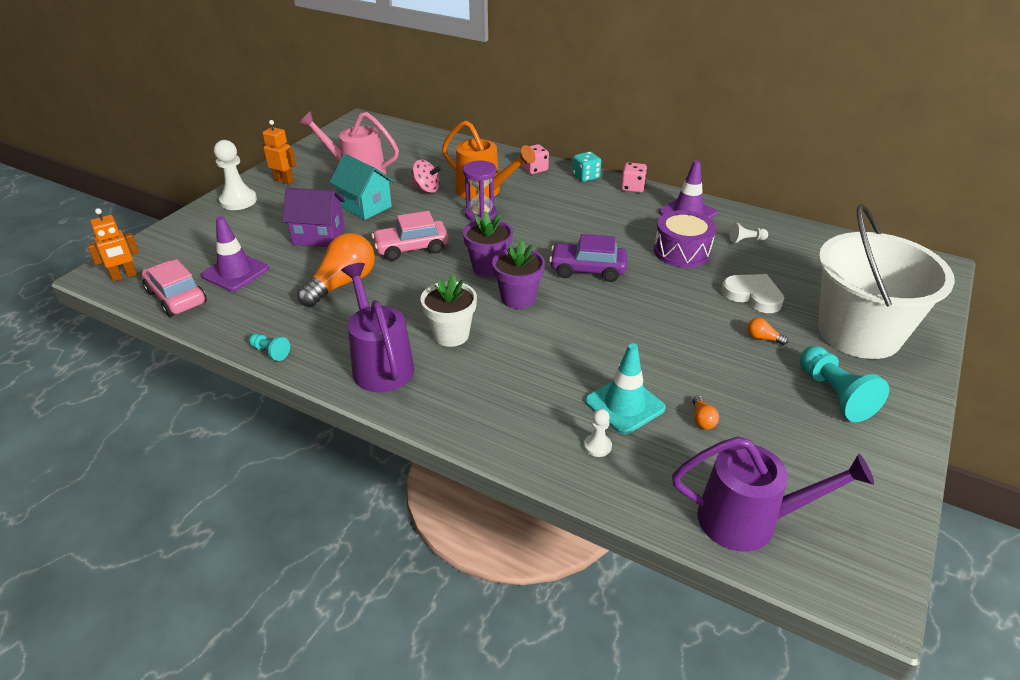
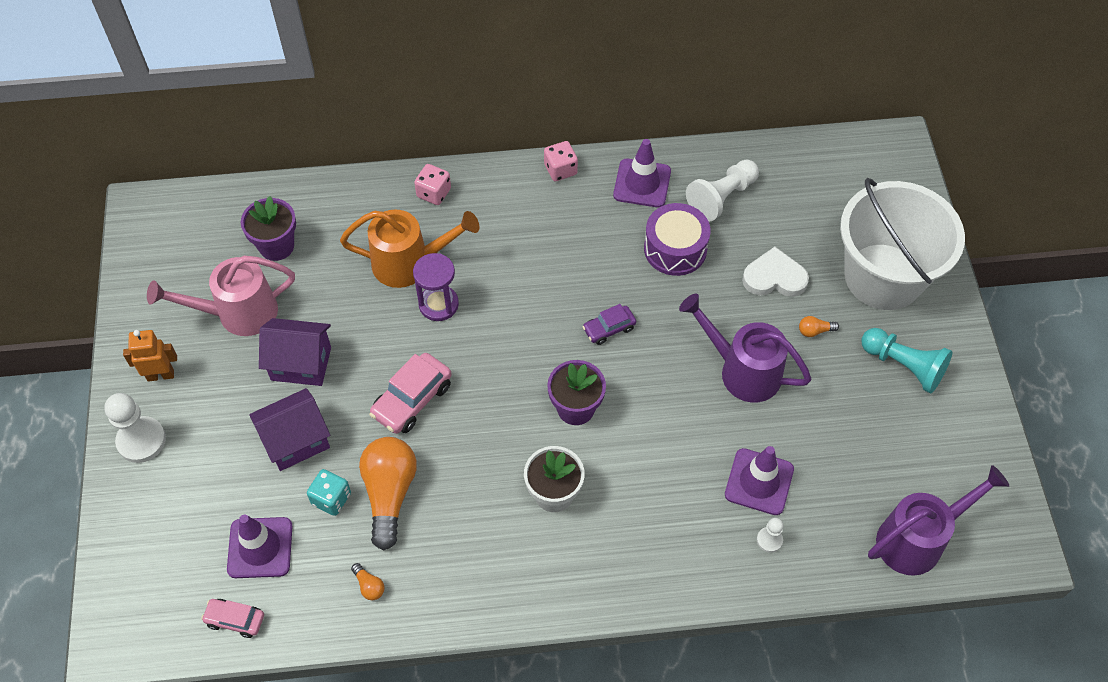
camera: 35 degrees left, 20 degrees up
orange robot [87,208,139,282] -> none
pink car [142,259,207,317] -> pink car [201,599,264,638], size x0.61
turquoise pawn [249,333,290,361] -> none
turquoise house [330,154,394,220] -> purple house [259,318,331,386]
purple watering can [341,263,414,392] -> purple watering can moved to [679,294,811,402]
pink spinning top [411,160,442,193] -> none
purple flower pot [463,211,513,277] -> purple flower pot moved to [241,196,296,261]
purple car [549,234,627,282] -> purple car [582,304,636,345], size x0.61
turquoise dice [572,152,601,182] -> turquoise dice moved to [307,469,351,516]
turquoise traffic cone [585,343,666,434] -> purple traffic cone [725,446,794,515]
orange light bulb [692,395,719,429] -> orange light bulb moved to [351,563,385,600]
white pawn [729,223,768,243] -> white pawn [686,160,759,222], size x1.93

